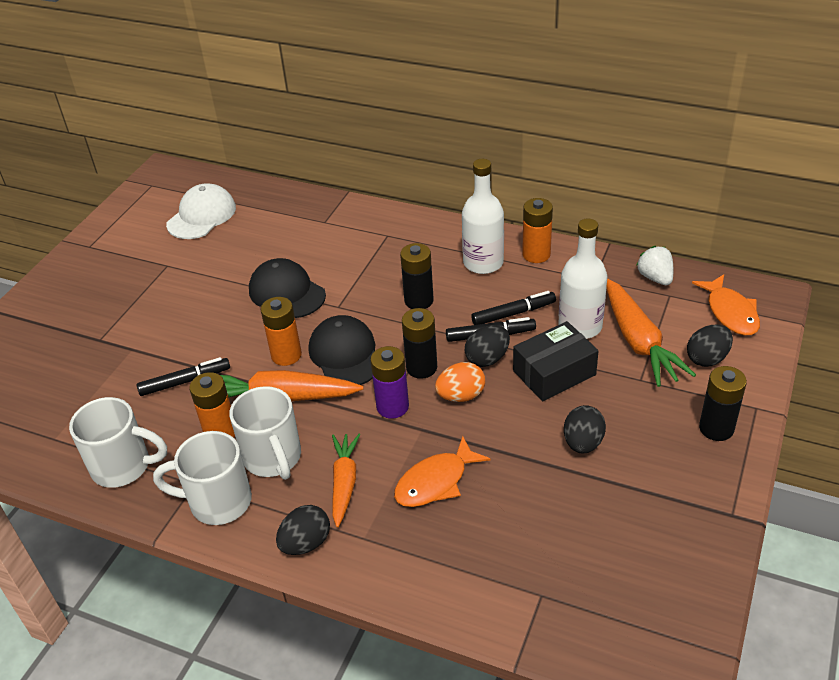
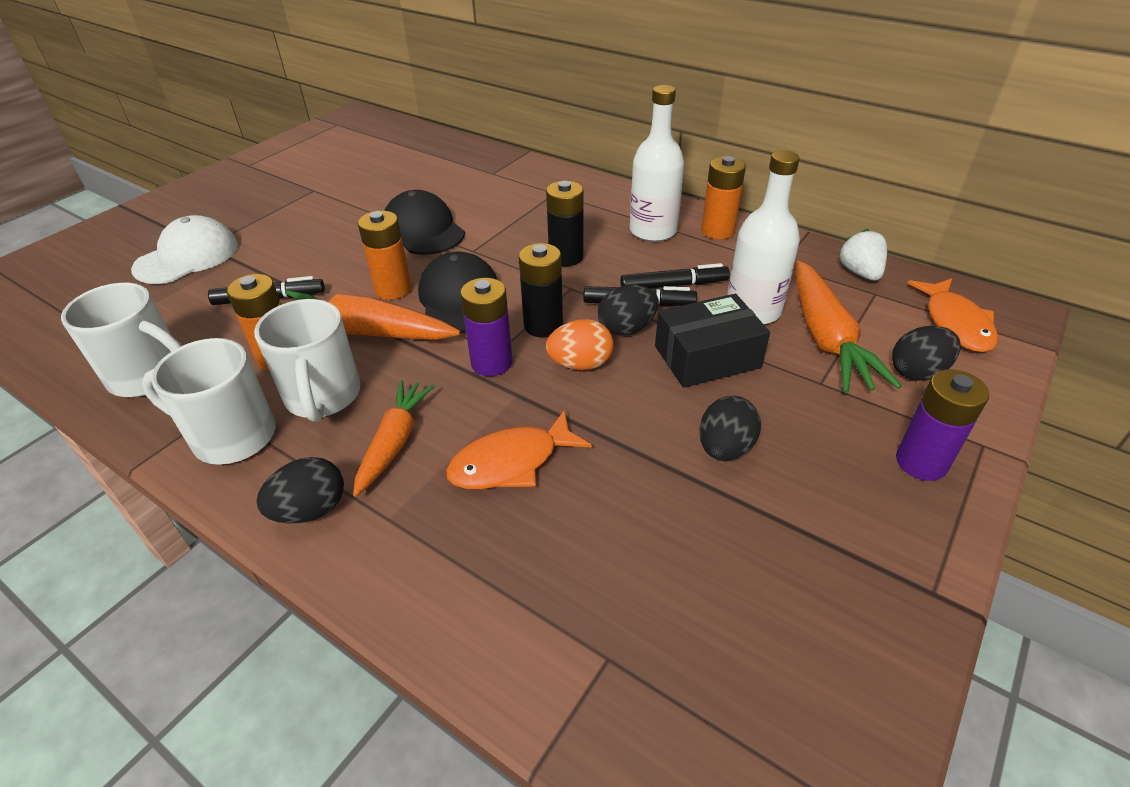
camera: 10 degrees right, 0 degrees up
white cap [166,184,236,239] -> white cap moved to [131,215,238,284]
black battery [699,366,747,441] -> purple battery [896,369,989,481]

